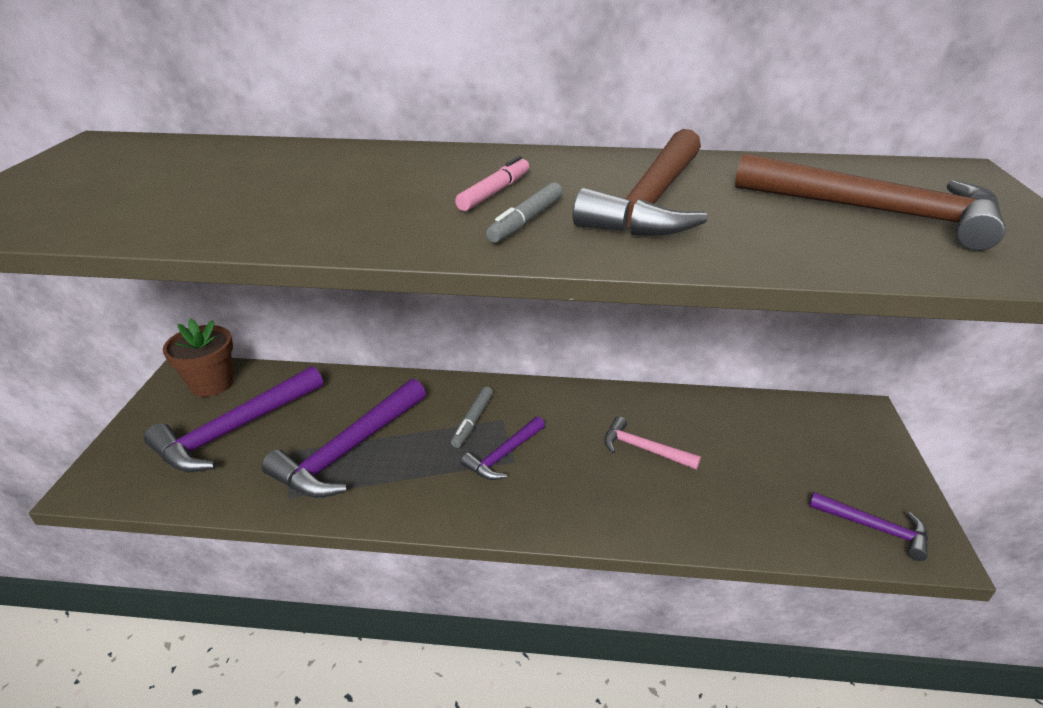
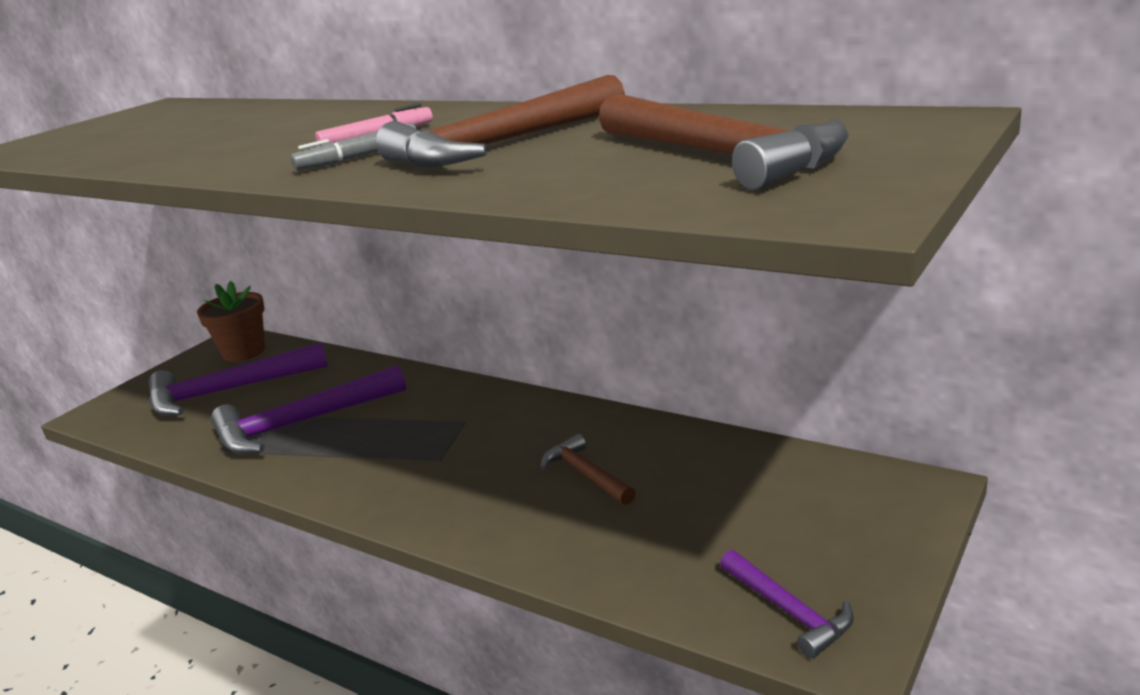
camera: 30 degrees right, 10 degrees down
grey marker [451,387,493,448] -> none
purple hammer [461,417,545,480] -> none
pink hammer [604,416,701,470] -> brown hammer [540,434,636,505]

